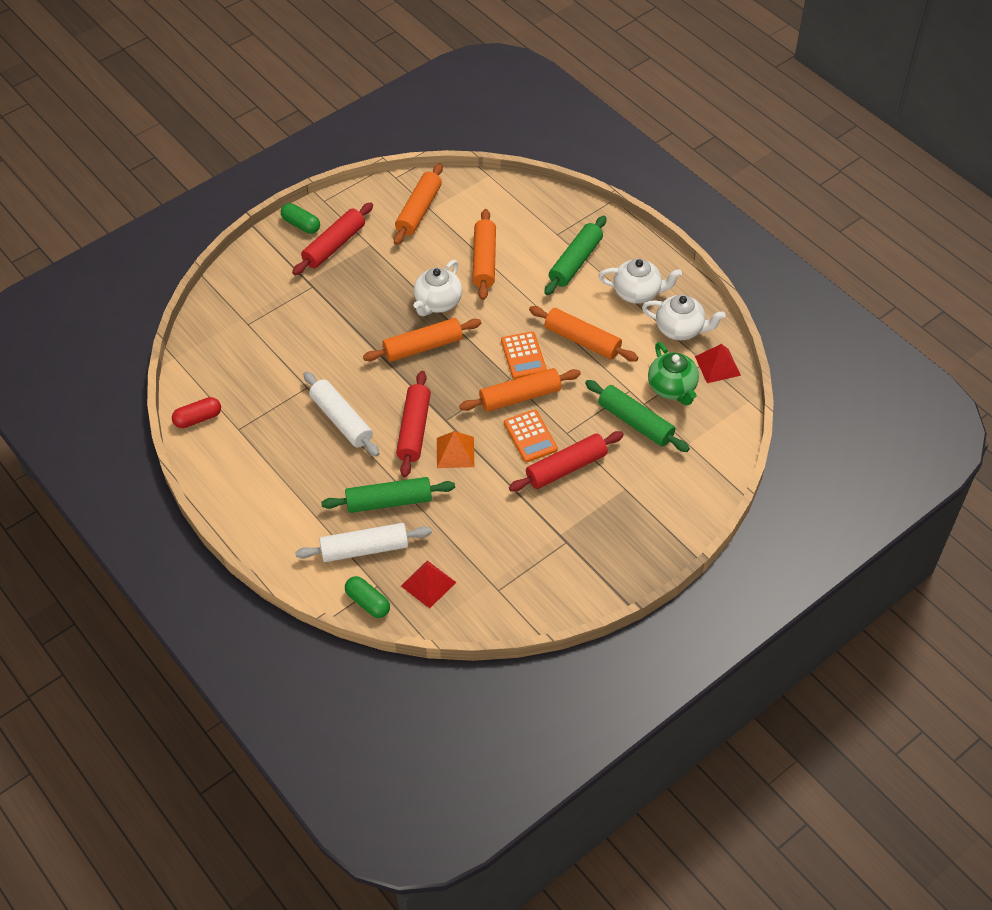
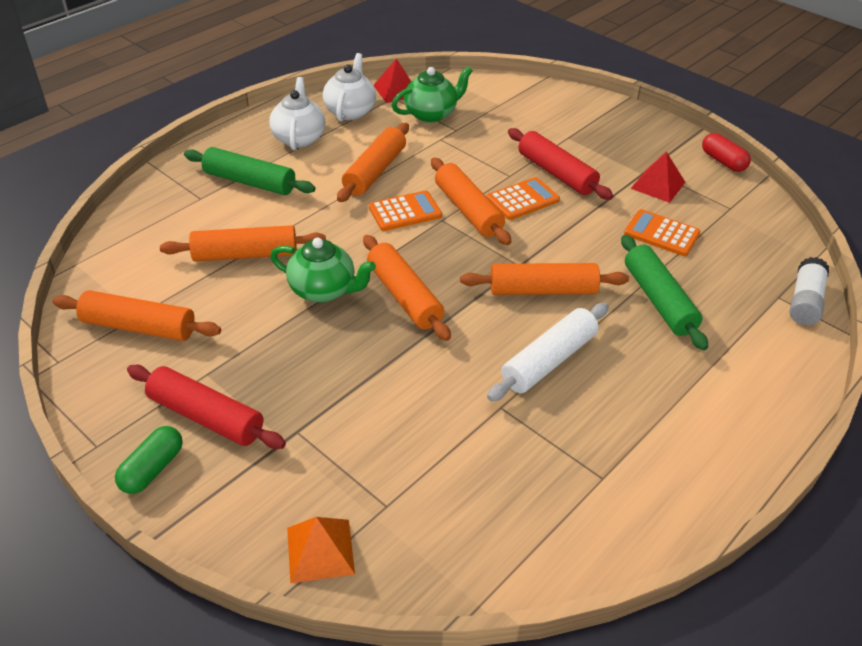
camera: 100 degrees left, 10 degrees down
red capsule [172,397,221,428] -> red capsule moved to [702,133,751,172]
white rolling pin [295,523,432,562] -> none
green capsule [345,576,390,618] -> white glue stick [790,257,829,325]
red rolling pin [396,371,431,477] -> orange rolling pin [460,263,629,295]
red pyramid [401,560,456,608] -> red pyramid moved to [631,151,685,203]
white teapot [413,260,462,316] -> green teapot [270,237,376,303]
orange pyramid [437,431,474,468] -> orange pyramid moved to [287,517,355,583]
green rolling pin [585,380,690,452] -> none
none -> orange calculator [624,209,701,256]

